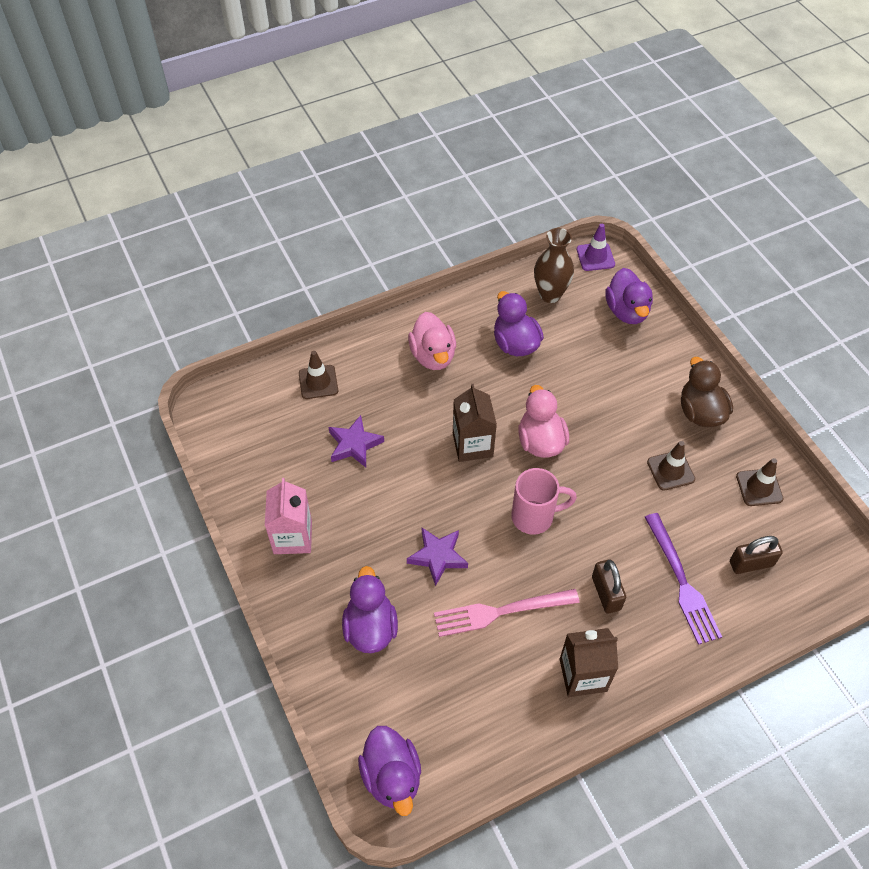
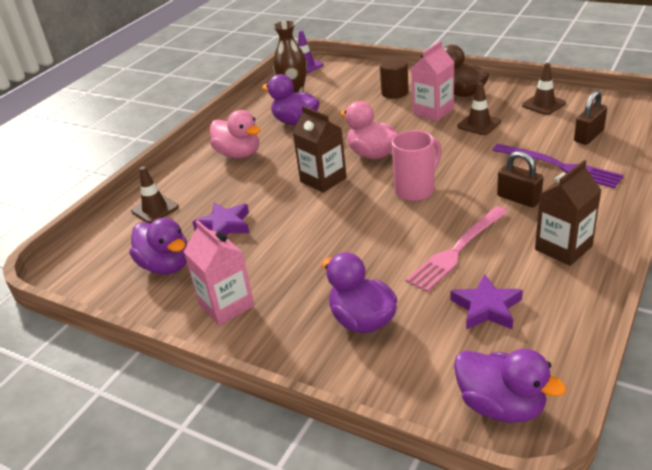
camera: 30 degrees left, 20 degrees down
purple star [407,528,468,586] -> purple star moved to [450,274,523,330]
purple duck [605,268,653,324] -> purple duck moved to [129,218,187,274]
none -> brown cylinder [380,58,409,99]
none -> pink carton [411,41,454,121]

